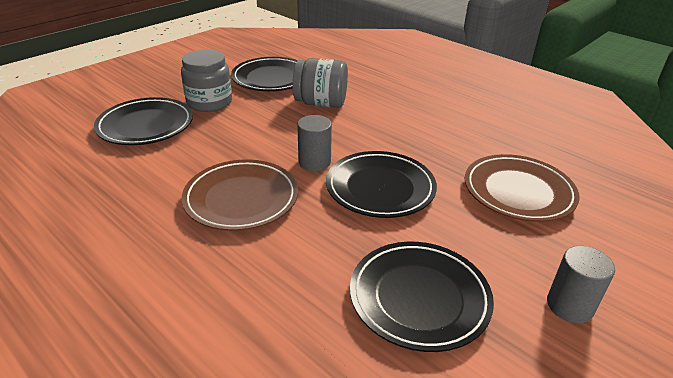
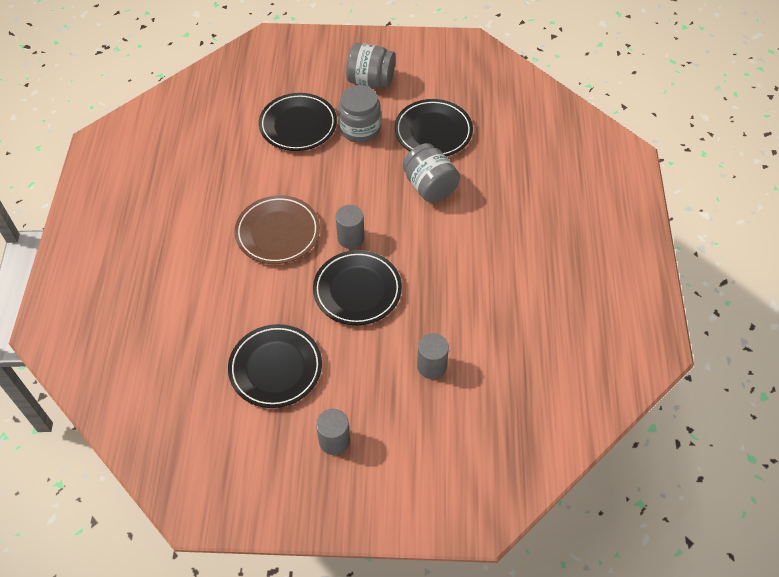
camera: 50 degrees right, 20 degrees up
brown plate [465,154,580,222] -> grey cylinder [417,333,449,379]
none -> grey jar [346,43,395,88]

